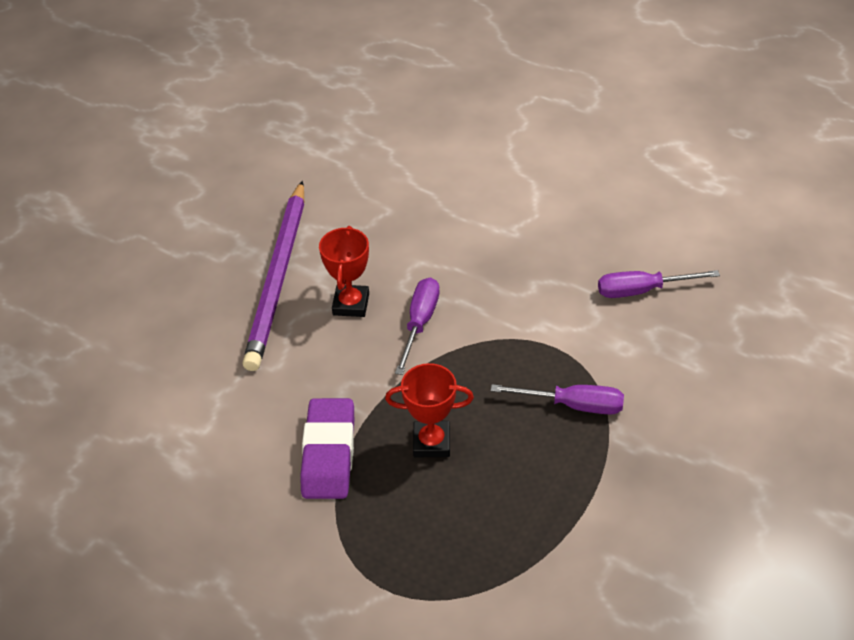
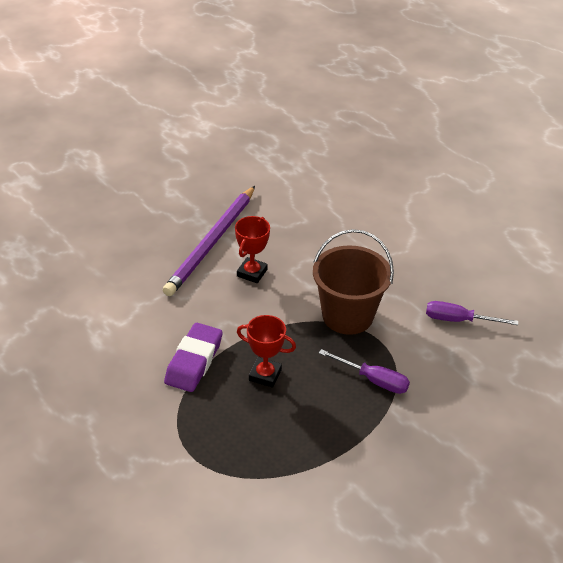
camera: 15 degrees right, 5 degrees down
purple screwdriver [395,277,440,375] -> none
none -> brown bucket [313,229,394,335]

